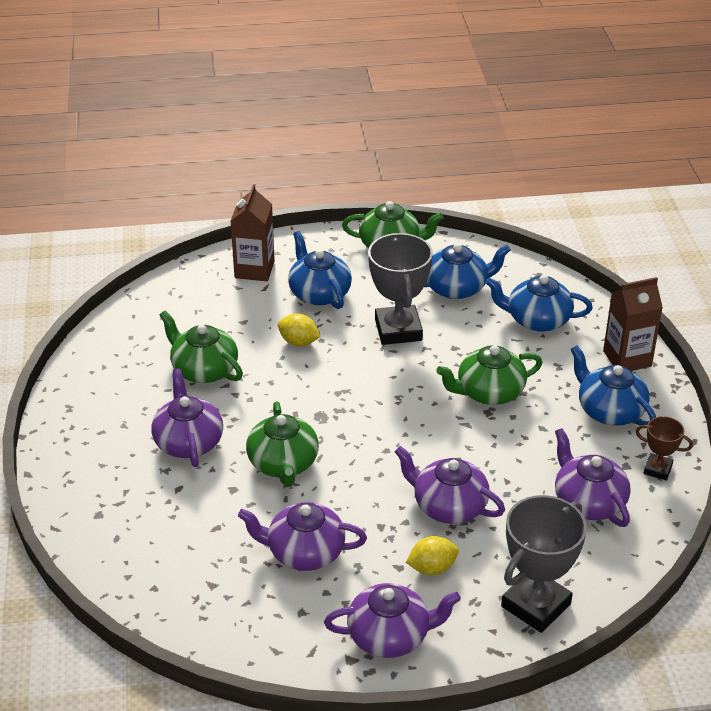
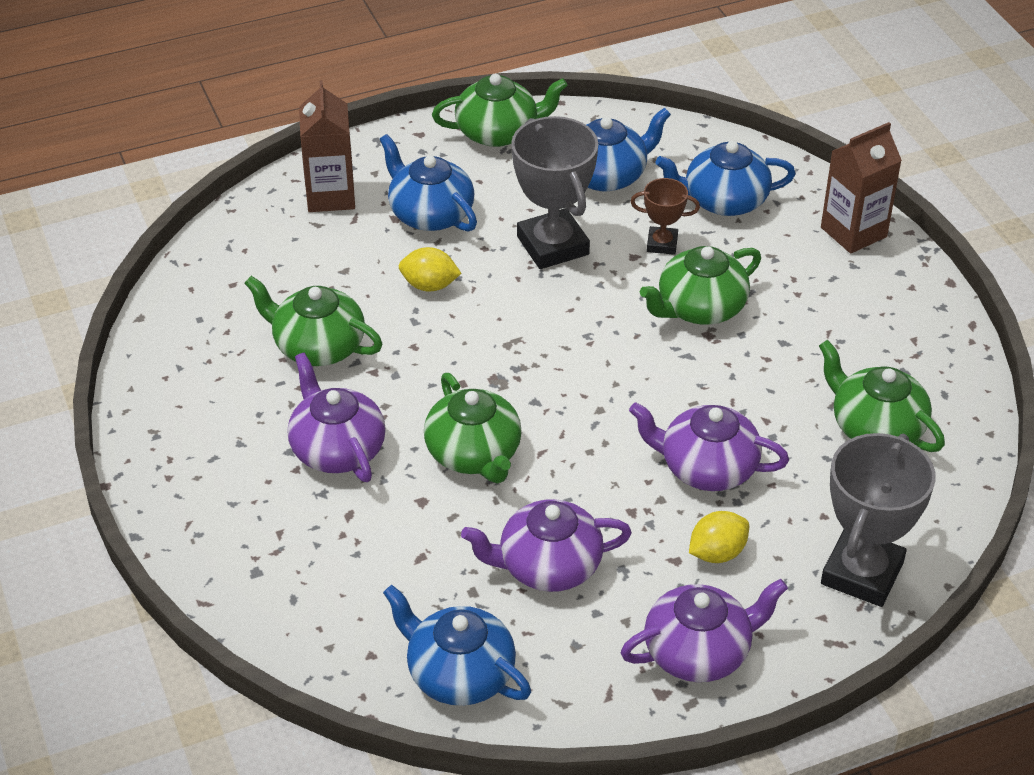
camera: 15 degrees left, 5 degrees up
purple teapot [555,428,631,527] -> green teapot [819,340,945,452]
blue teapot [570,346,656,426] -> blue teapot moved to [383,585,531,706]
brown trophy [636,416,693,481] -> brown trophy moved to [630,178,700,255]

